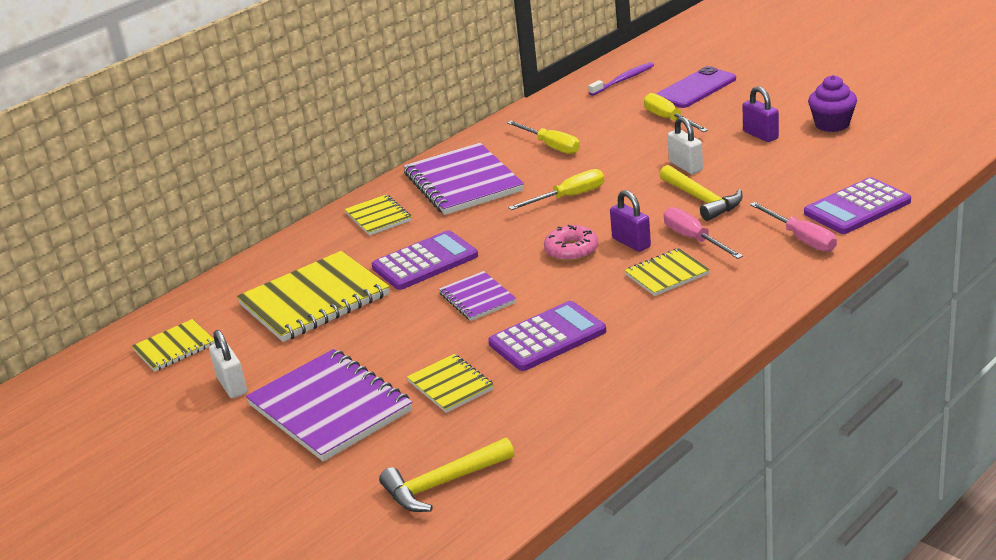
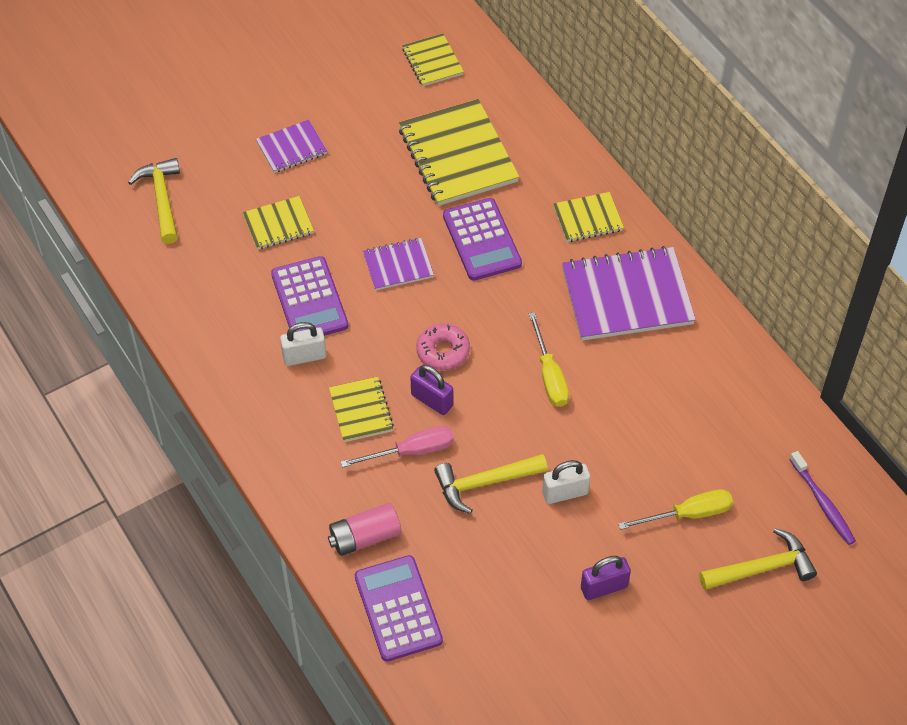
camera: 100 degrees right, 25 degrees up
white padlock [209,330,247,398] -> white padlock moved to [280,322,326,366]
purple notebook [246,349,412,461] -> purple notebook [256,120,327,173], size x0.53
yellow screwdriver [507,121,580,154] -> none
purple padlock [610,190,651,252] -> purple padlock turned 60 degrees clockwise [410,365,453,415]
purple phone [656,66,736,108] -> yellow hammer [699,528,817,590]
pink screwdriver [750,202,837,252] -> pink battery [328,503,401,556]
purple cupcake [808,75,857,132] -> none

